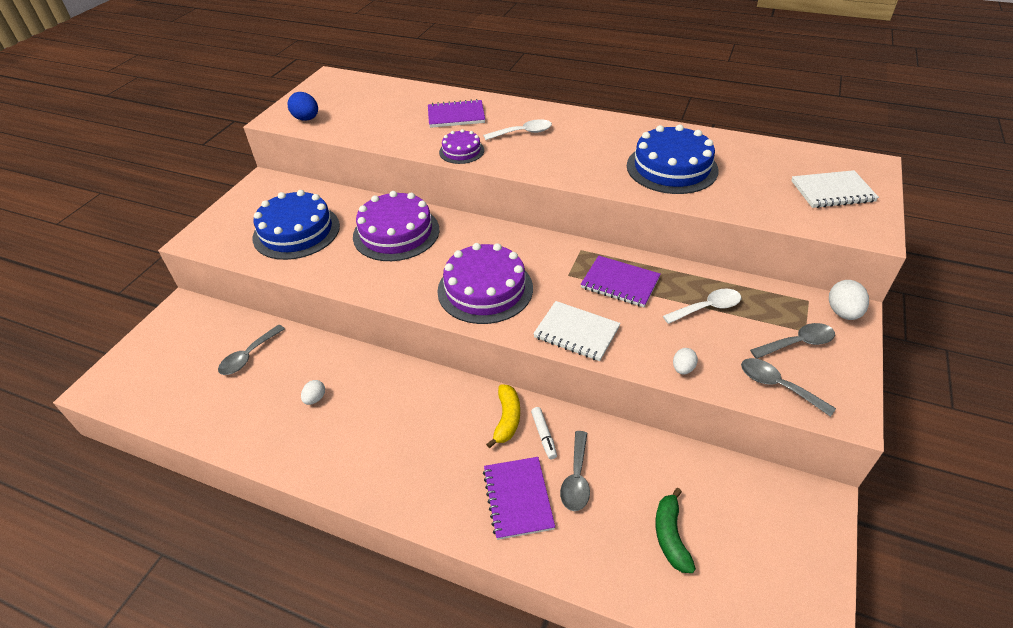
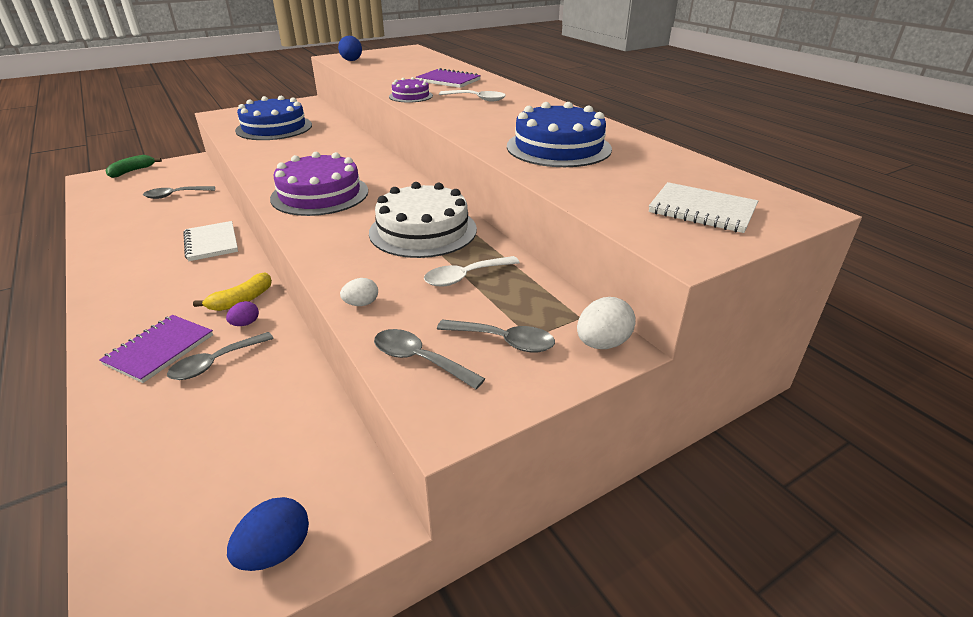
camera: 35 degrees right, 10 degrees down
white egg [301,380,325,405] -> none
purple cake [353,191,439,261] -> none
white marker [531,407,557,459] -> purple egg [226,301,259,326]
white notebook [533,301,621,361] -> white notebook moved to [183,221,238,261]
purple notebook [581,256,661,307] -> white cake [369,182,477,258]
green banana [655,488,696,573] -> green banana moved to [106,155,162,178]
white spoon [663,289,741,324] -> white spoon turned 135 degrees clockwise [424,256,520,287]
grey spoon [741,358,836,417] -> grey spoon turned 45 degrees counterclockwise [374,329,485,389]
none -> blue egg [227,497,309,571]

